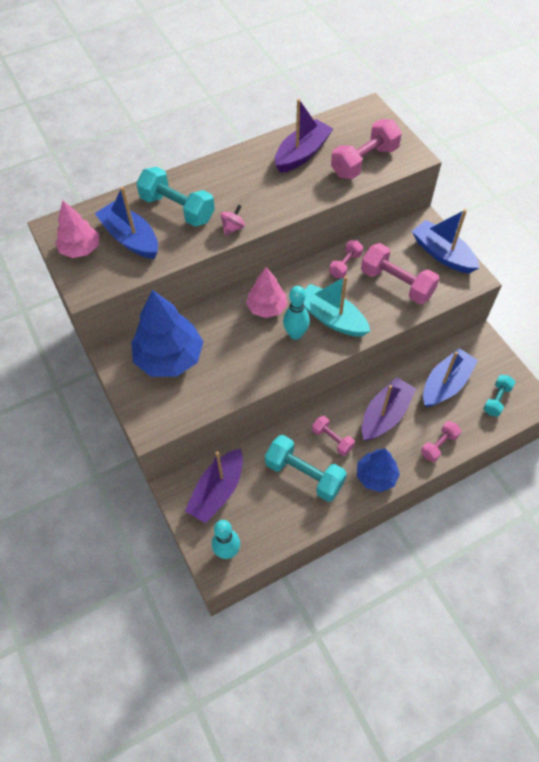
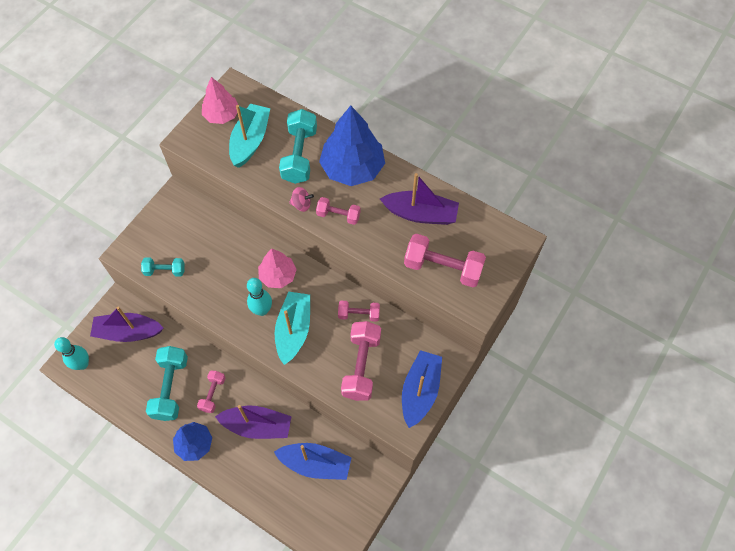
camera: 60 degrees right, 5 degrees up
blue boat [95,187,158,259] -> turquoise boat [229,104,270,168]
blue tree [131,290,204,377] -> blue tree moved to [319,105,385,186]
pink dumbbell [421,421,461,462] -> pink dumbbell moved to [316,197,360,225]
turquoise dumbbell [483,375,515,417] -> turquoise dumbbell moved to [141,258,185,277]

